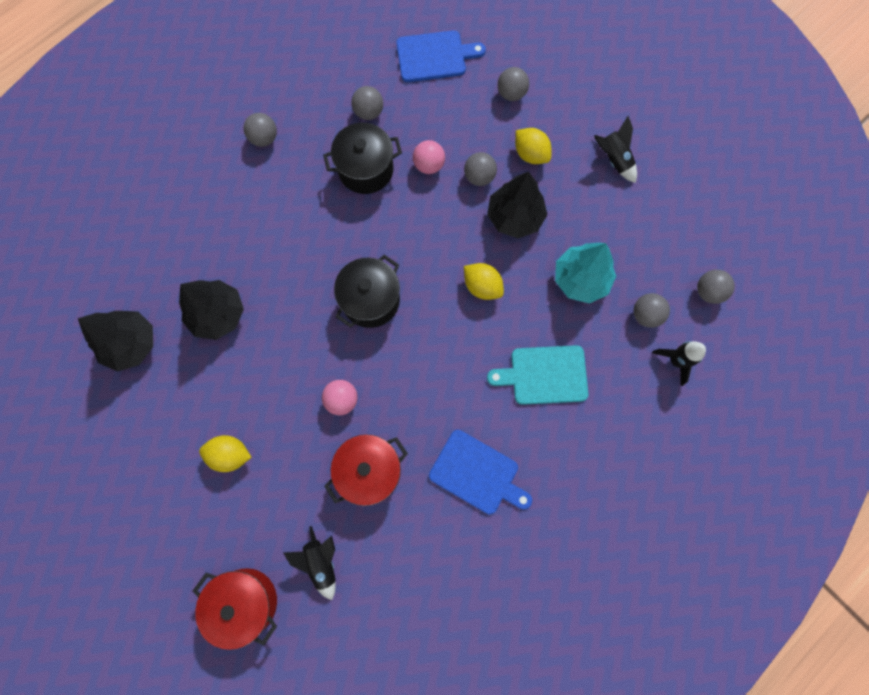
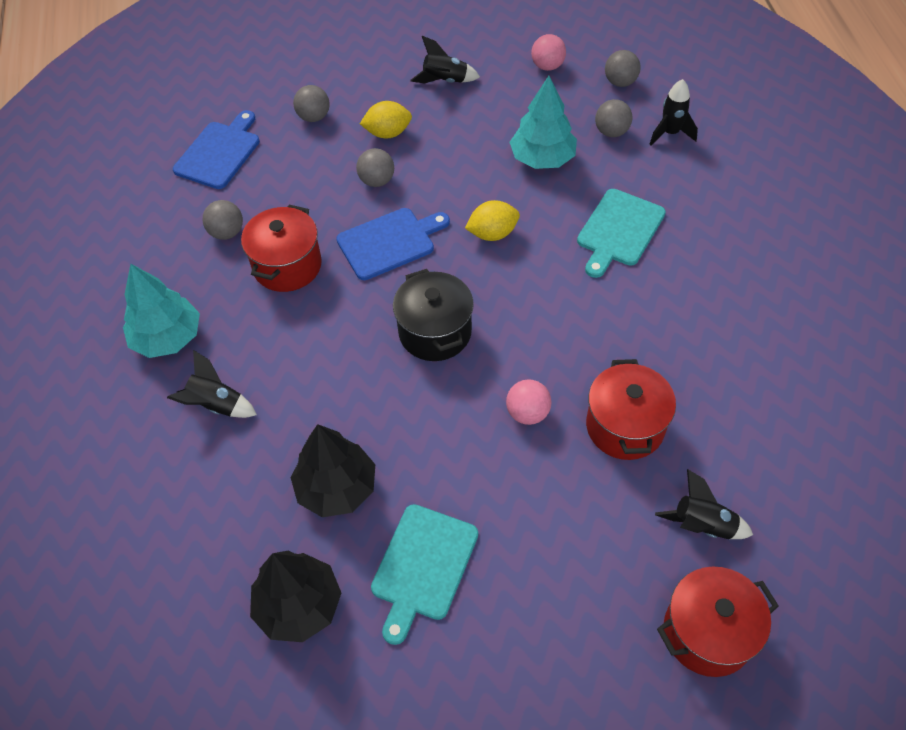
camera: 55 degrees left, 20 degrees down
yellow lemon [199,435,251,472] -> none
grey ball [244,113,277,147] -> turquoise tree [123,264,200,358]
black pot [323,123,402,194] -> red pot [241,204,322,292]
pink ball [413,140,445,174] -> pink ball moved to [531,34,566,71]
blue cutting board [429,430,532,514] -> blue cutting board moved to [336,208,450,280]
black tree [487,172,547,238] -> none
none -> black rocket [167,350,257,418]
none -> turquoise cutting board [371,504,478,645]

